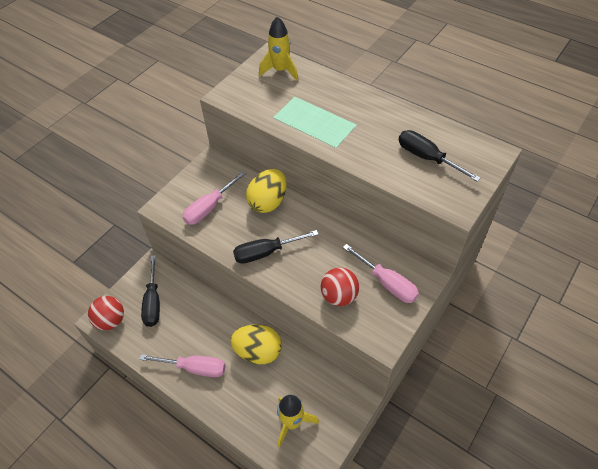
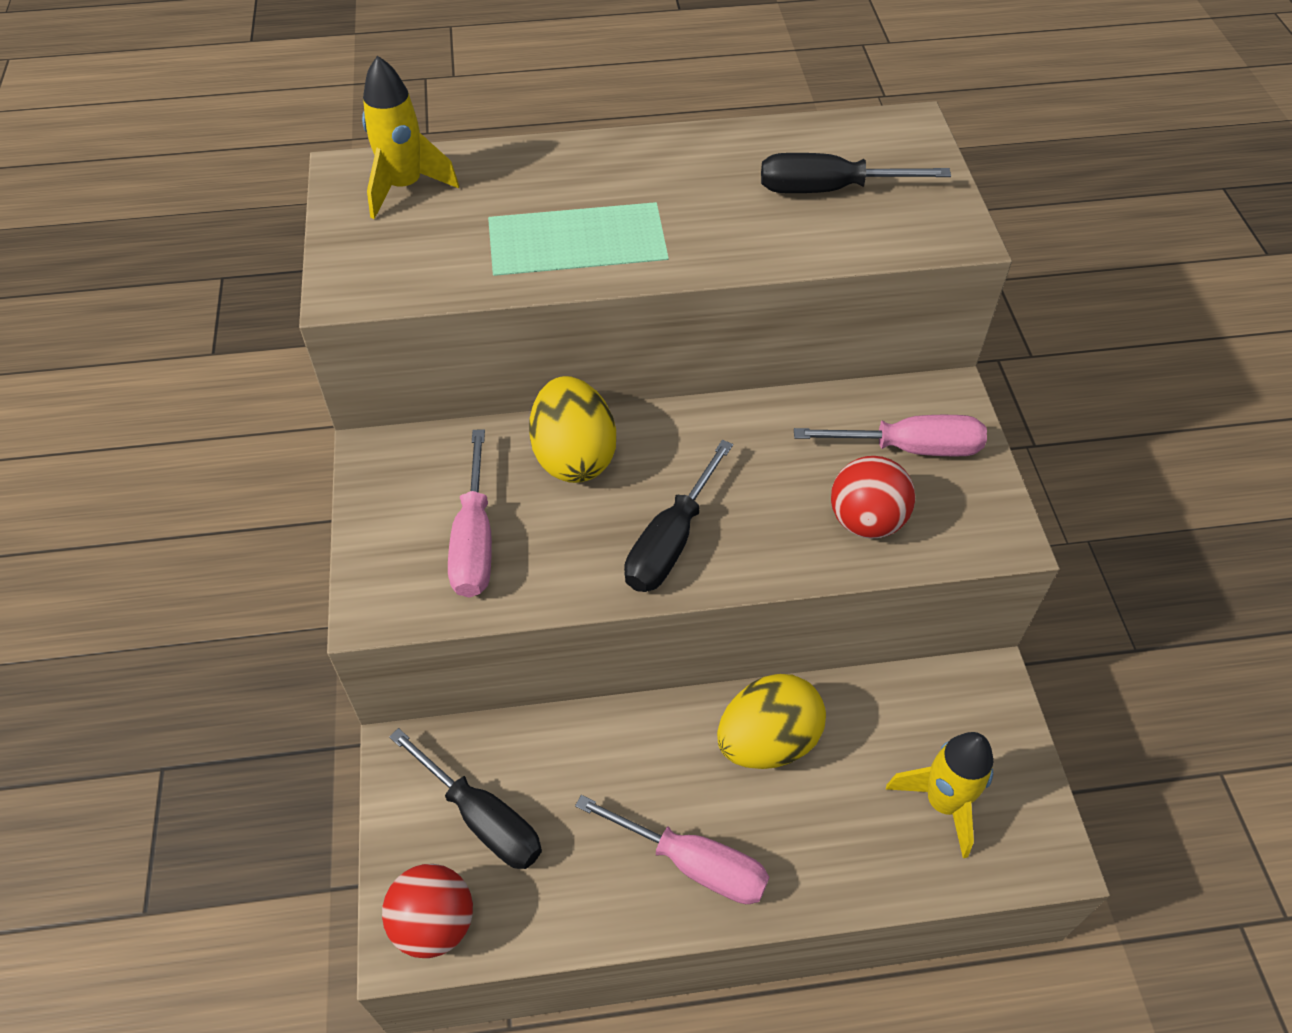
camera: 45 degrees left, 0 degrees up
pink screwdriver [139,354,226,377] -> pink screwdriver turned 60 degrees clockwise [575,795,769,904]

